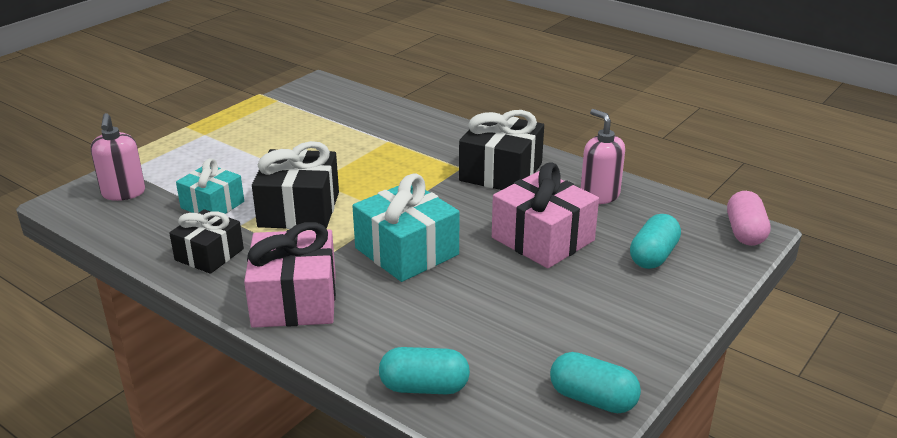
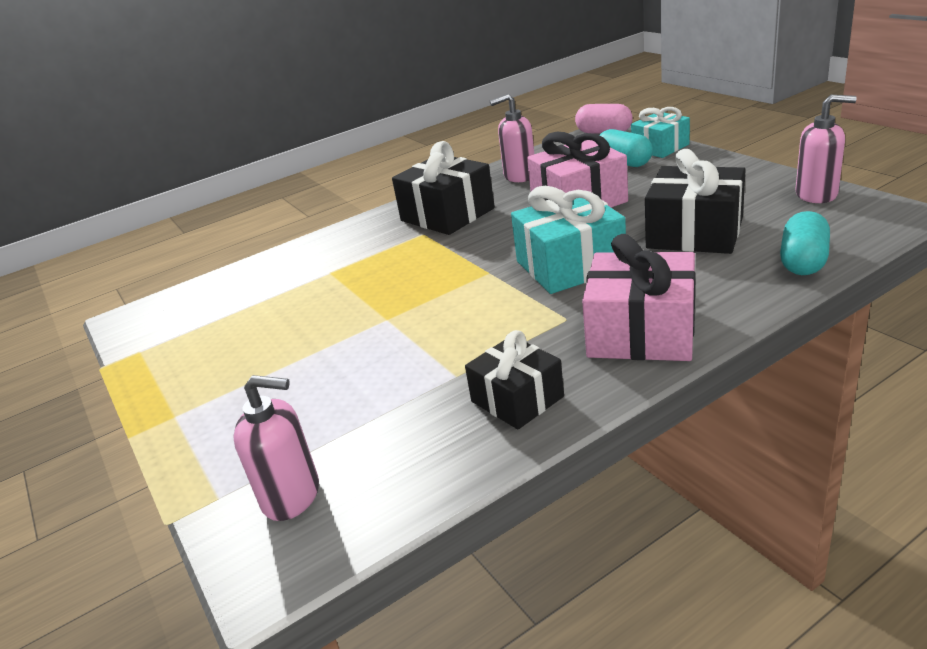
camera: 65 degrees left, 0 degrees up
turquoise gift [176,158,244,214] -> turquoise gift moved to [631,107,690,158]
black gift [252,141,339,229] -> black gift moved to [645,149,746,254]
turquoise capsule [550,352,641,413] -> pink soap dispenser [795,95,857,203]

